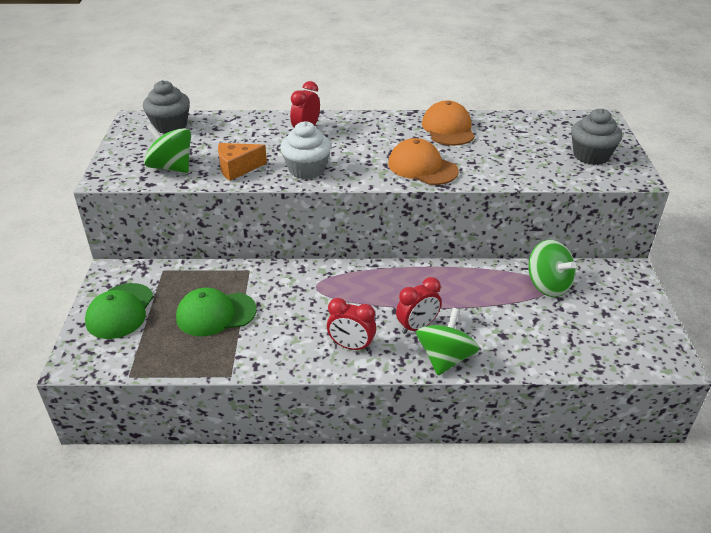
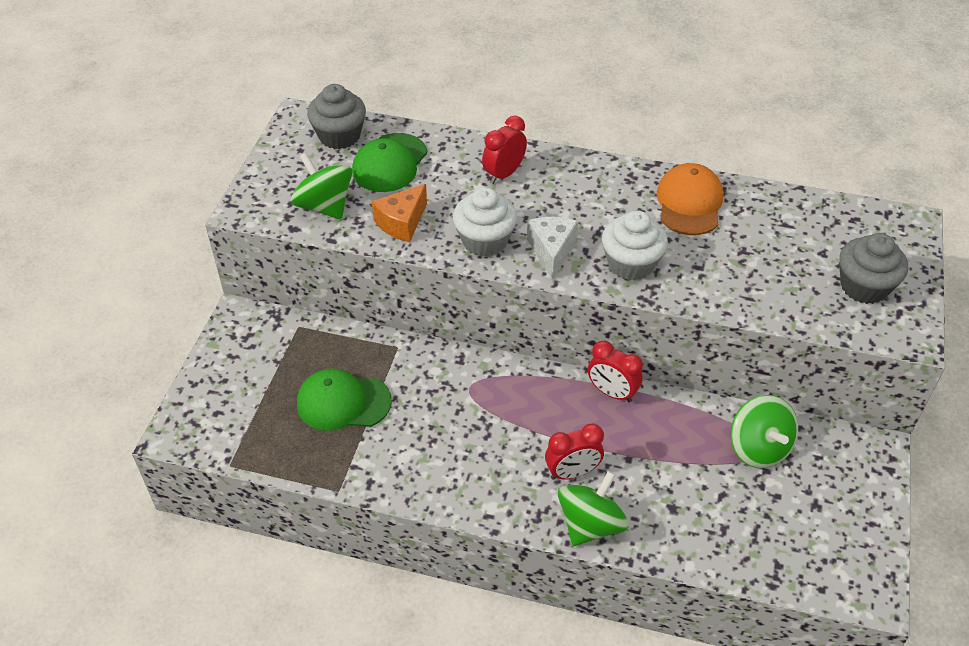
camera: 15 degrees right, 10 degrees up
green cap [85,283,153,339] -> green cap moved to [352,133,427,192]
orange cheese [218,143,267,181] -> orange cheese turned 45 degrees counterclockwise [372,184,427,242]
red clock [327,298,376,351] -> red clock moved to [588,341,643,402]
orange cap [388,138,459,185] -> white cupcake [602,210,668,281]
none -> white cheese [527,217,578,279]

